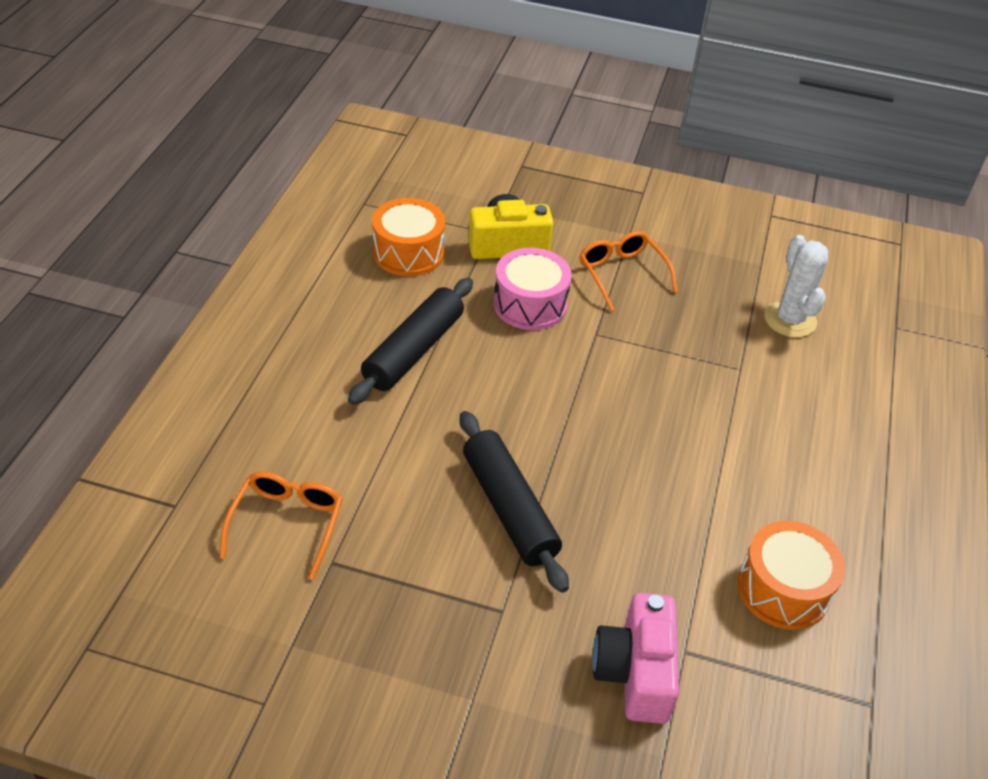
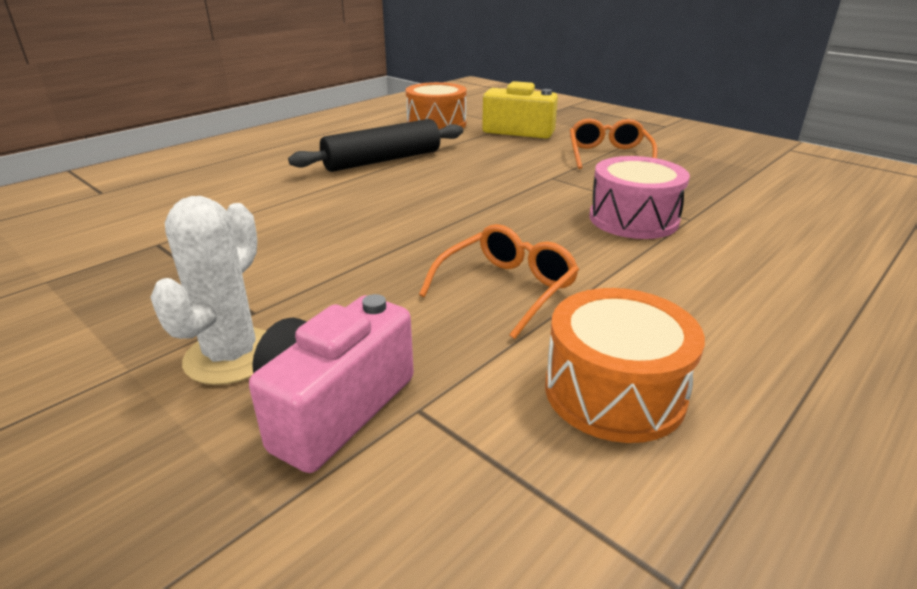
camera: 30 degrees right, 15 degrees down
orange glasses [220,471,343,580] -> orange glasses moved to [419,224,579,339]
black rolling pin [460,411,569,593] -> none
pink drum [494,248,572,330] -> pink drum moved to [589,156,690,239]
white cactus [764,235,828,337] -> white cactus moved to [150,196,266,385]

